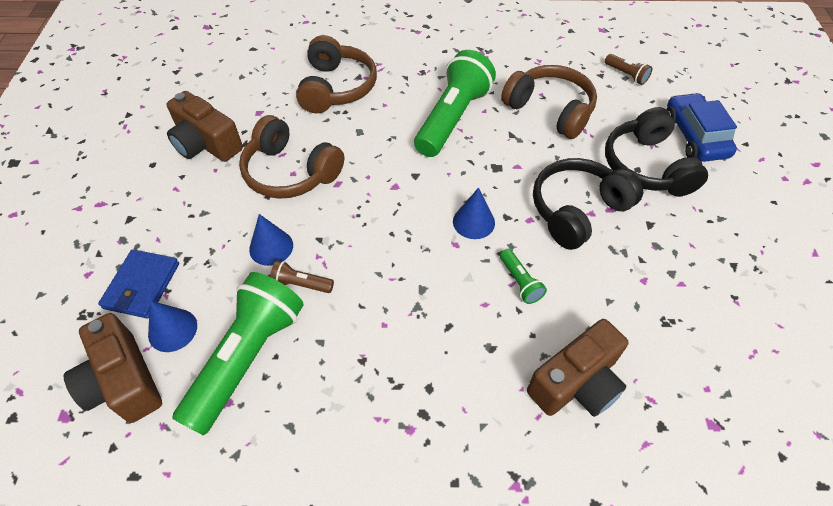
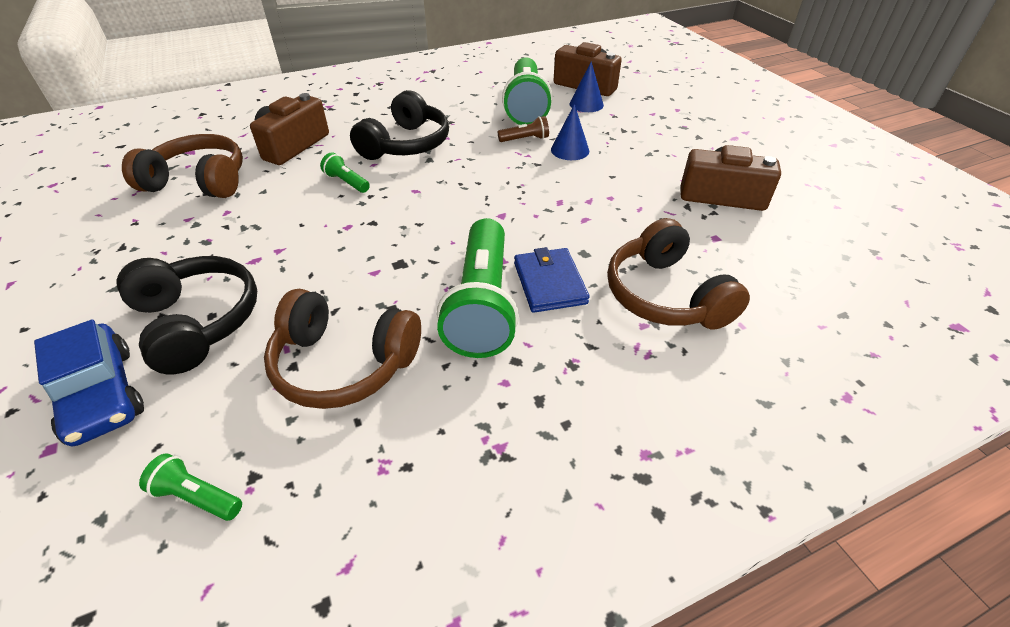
camera: 155 degrees right, 10 degrees down
blue wallet [98,249,179,319] -> blue wallet moved to [514,247,590,313]
brown headphones [239,115,344,199] -> brown headphones moved to [122,134,243,198]
blue cone [453,188,495,239] -> none
black headphones [533,158,643,250] -> black headphones moved to [350,90,449,160]
brown flashlight [605,54,653,85] -> green flashlight [139,453,242,521]

